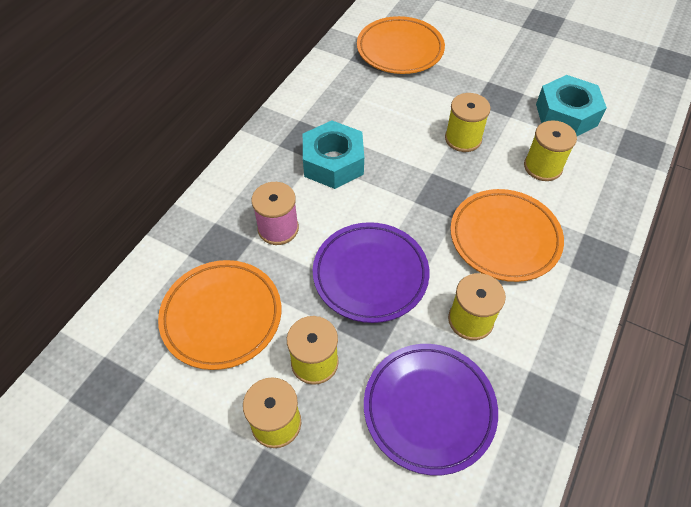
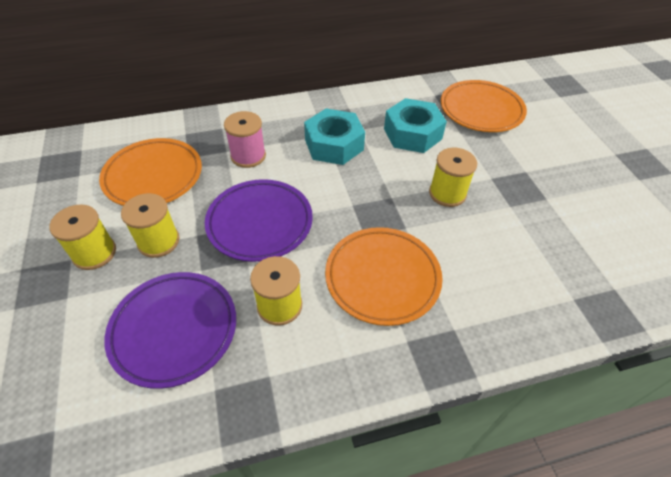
camera: 45 degrees right, 5 degrees down
yellow spool [524,120,577,181] -> none
turquoise nut [536,75,607,136] -> turquoise nut moved to [384,98,447,153]

